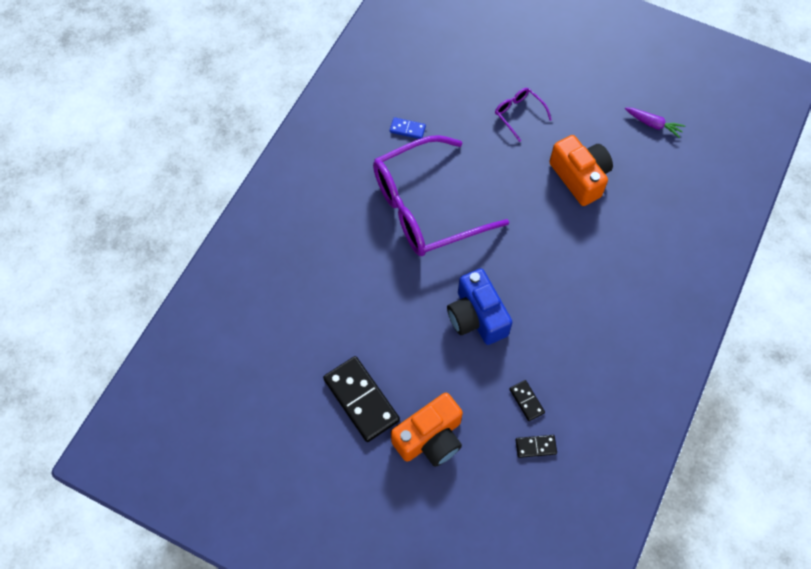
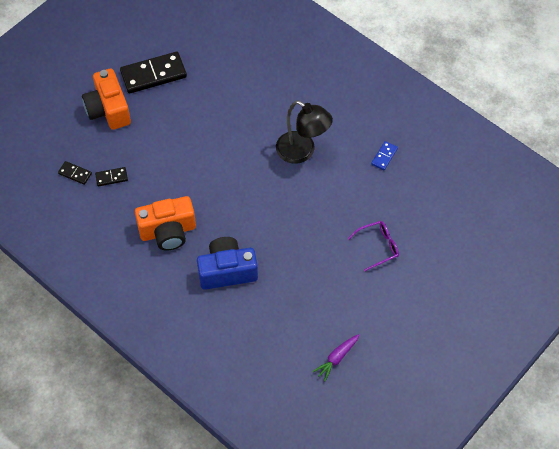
camera: 105 degrees right, 5 degrees down
purple glasses [373,135,509,256] -> black lamp [276,101,333,164]
blue camera [447,269,512,345] -> blue camera moved to [197,237,258,290]
black domino [515,435,557,458] -> black domino turned 75 degrees counterclockwise [58,161,92,185]
orange camera [549,135,613,206] -> orange camera moved to [135,196,196,251]

